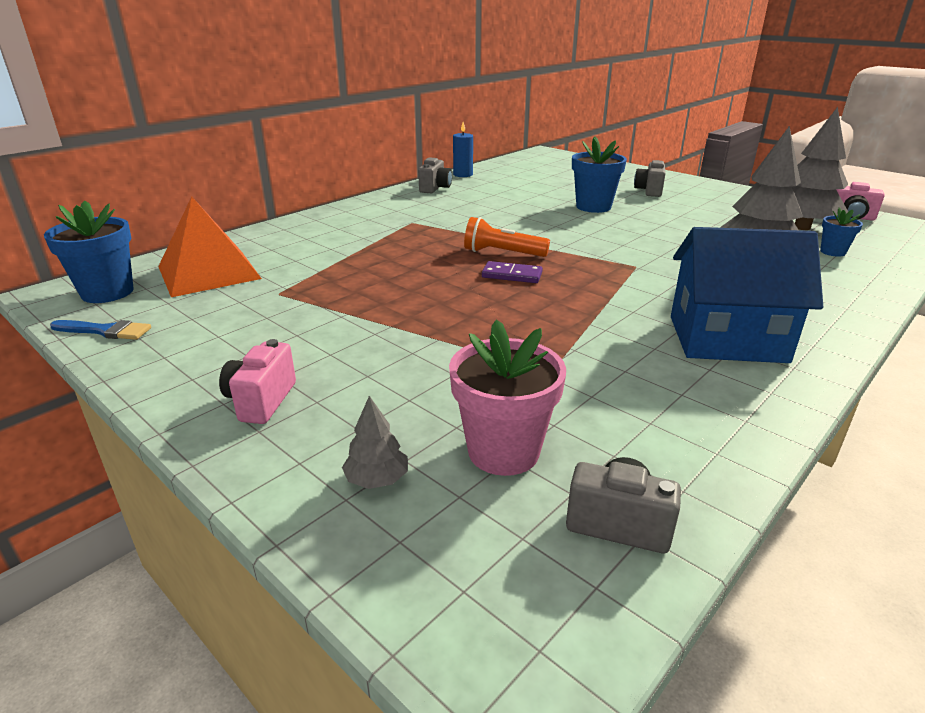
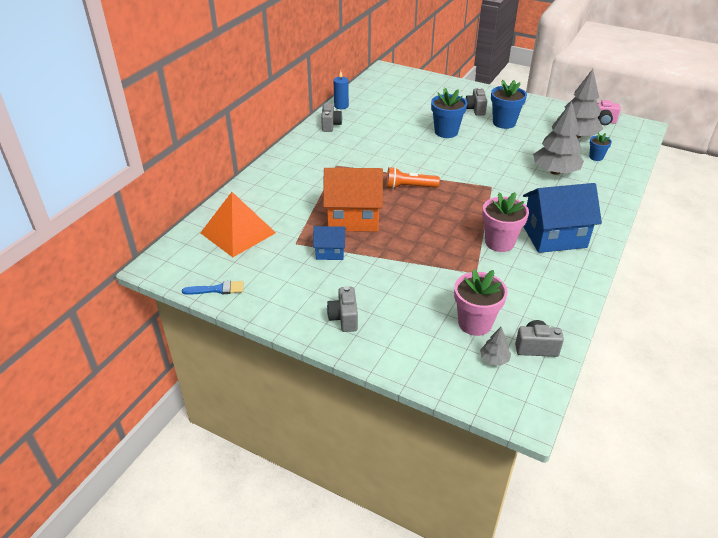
camera: 15 degrees left, 10 degrees up
blue flower pot [44,201,134,303] -> blue flower pot moved to [491,80,527,129]
pink camera [219,339,296,424] -> grey camera [327,286,358,332]
grey tree [342,396,408,489] -> grey tree moved to [480,327,511,366]
purple domino [482,261,543,283] -> none
none -> blue house [313,226,346,260]
none -> orange house [323,168,383,232]
none -> pink flower pot [482,192,529,252]

